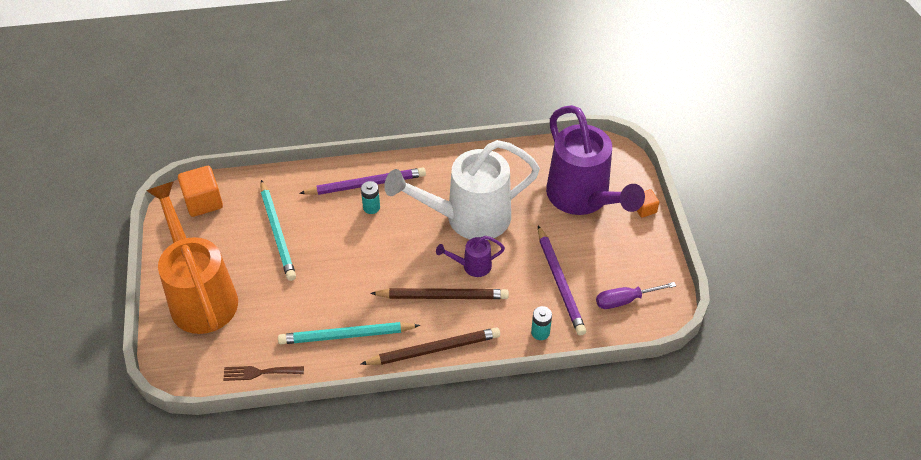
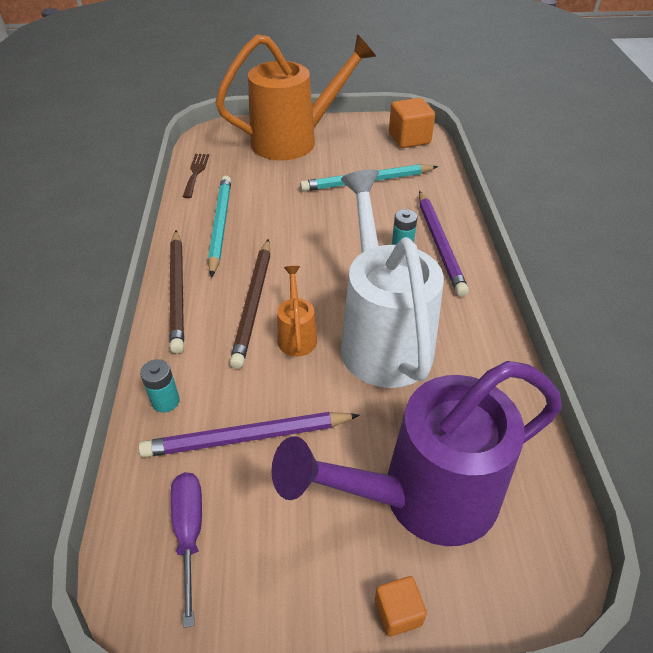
camera: 95 degrees right, 5 degrees down
purple watering can [436,236,505,277] -> orange watering can [277,266,317,356]

